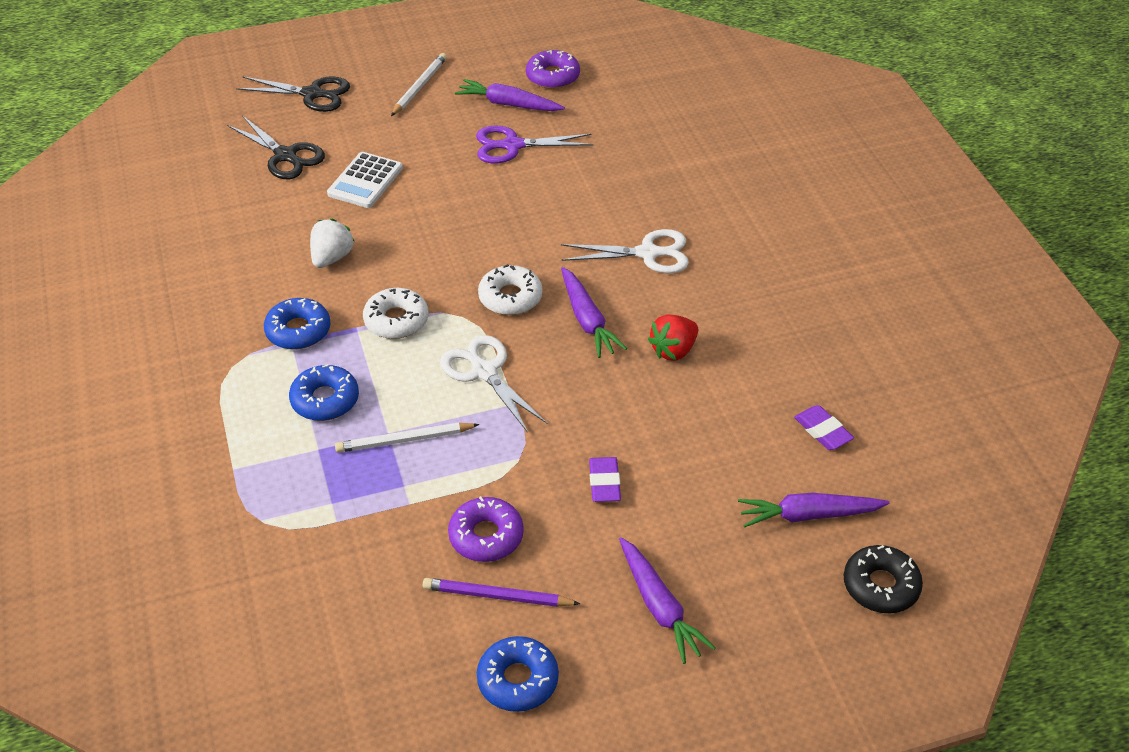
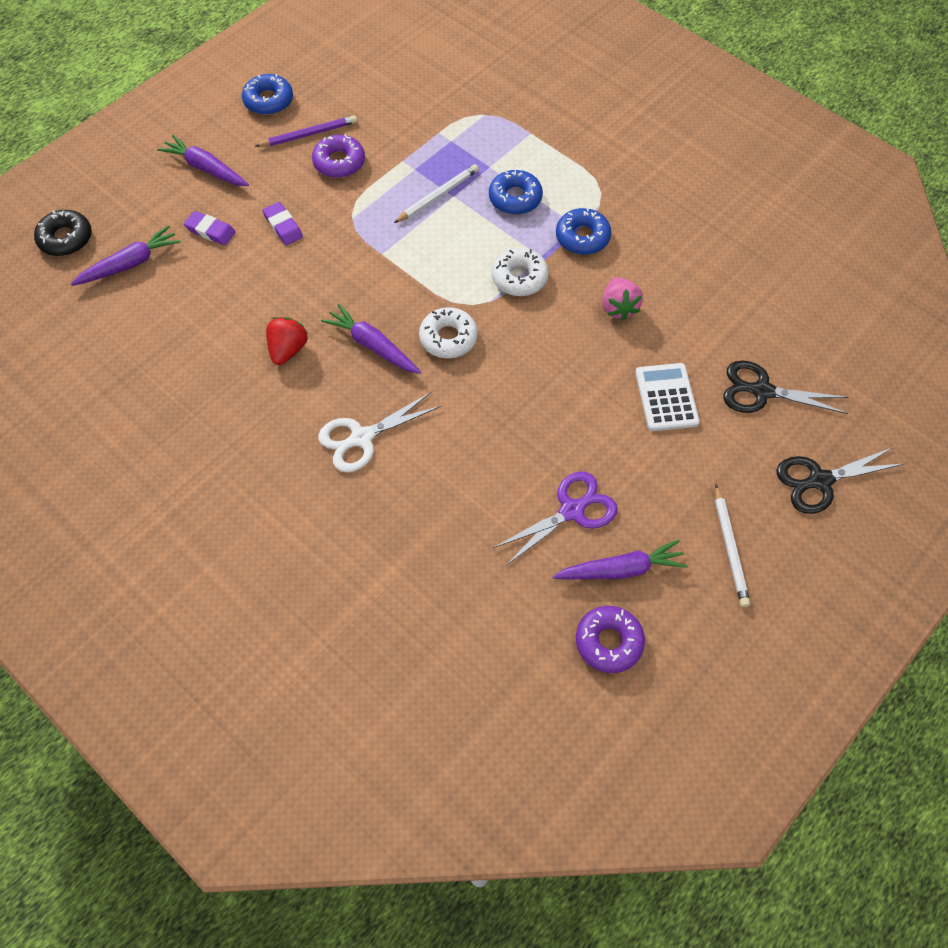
camera: 150 degrees right, 15 degrees up
white strawberry [310,219,354,268] -> pink strawberry [602,277,643,321]
white scissors [440,335,548,433] -> none
purple eraser [794,405,854,450] -> purple eraser moved to [184,211,236,245]

